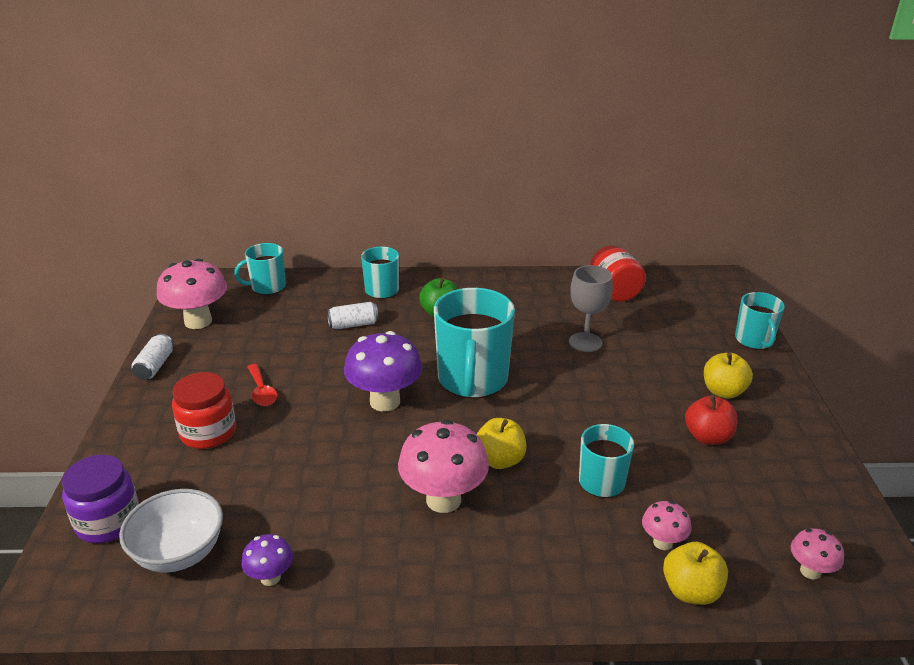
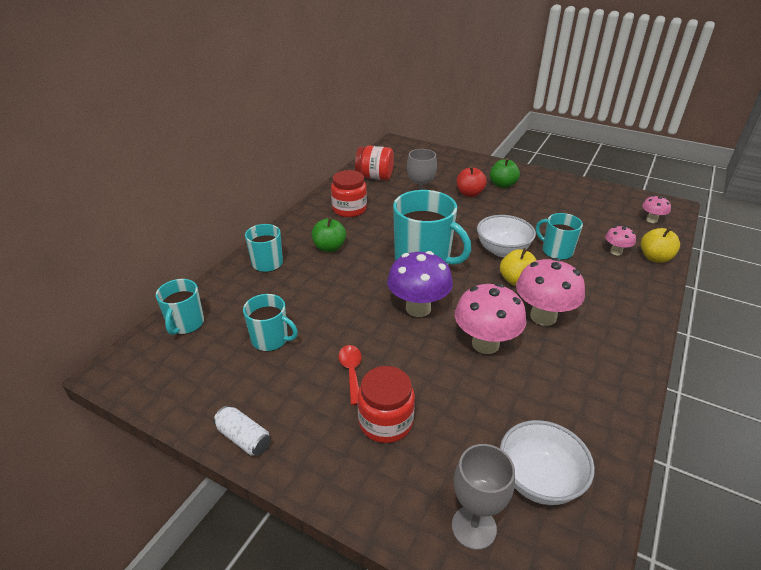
camera: 60 degrees left, 5 degrees up
purple jar [62,455,139,543] -> grey goblet [452,444,515,550]
pink mushroom [157,259,227,329] -> pink mushroom moved to [455,283,526,354]
purple mushroom [241,534,293,586] -> none
red spoon [247,364,277,406] -> red spoon turned 105 degrees counterclockwise [339,345,362,405]
white can [327,302,379,329] -> none
red apple [685,395,738,445] -> red apple moved to [456,166,487,197]
yellow apple [704,352,753,399] -> green apple [490,158,520,188]
turquoise mug [735,292,785,350] -> turquoise mug moved to [243,294,298,352]
none -> red jar [331,170,367,217]
none -> white bowl [477,215,536,257]

